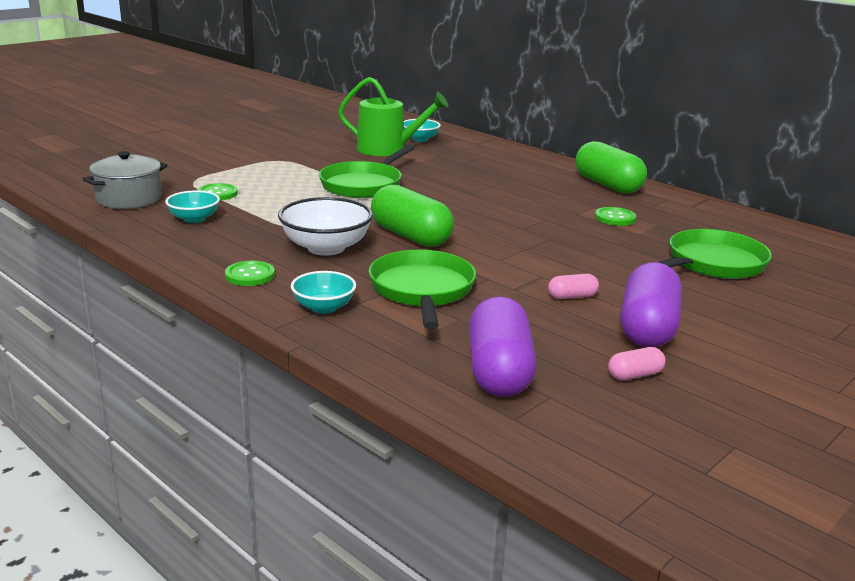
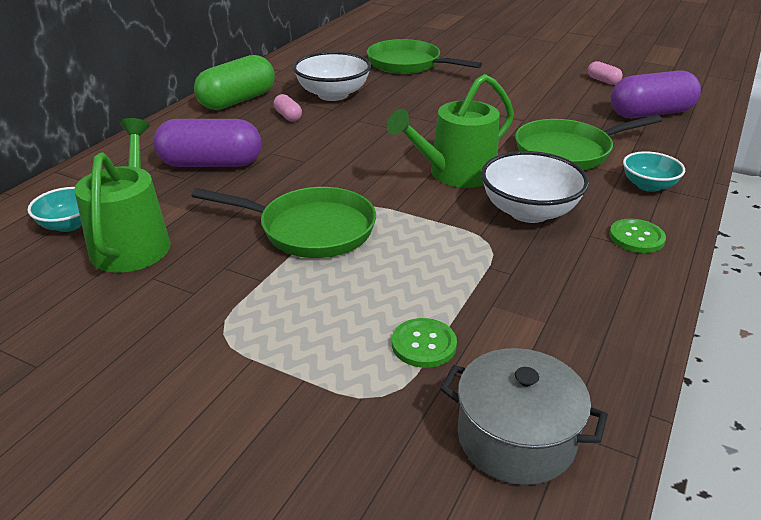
camera: 105 degrees left, 10 degrees up
turquoise bowl [165,190,220,223] -> none
green capsule [371,185,454,247] -> green watering can [387,74,514,188]
pink capsule [548,274,599,299] -> pink capsule moved to [274,94,302,121]
green button [595,207,636,226] -> white bowl [293,52,371,101]
purple capsule [620,262,682,347] -> purple capsule moved to [153,119,261,167]

